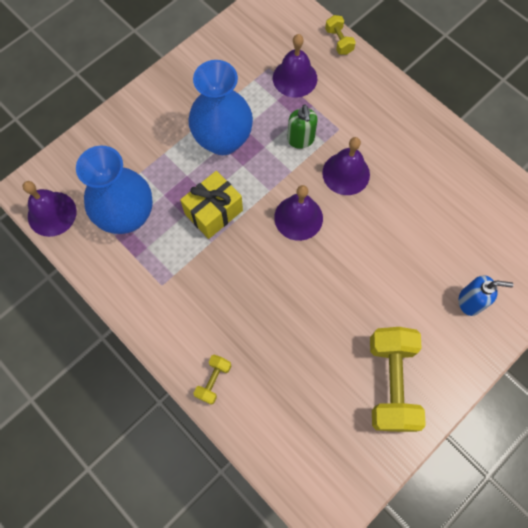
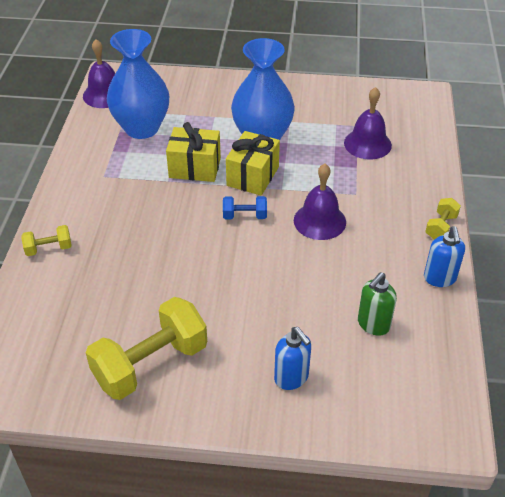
camera: 50 degrees right, 25 degrees down
purple bell [274,185,323,241] -> blue dumbbell [223,196,267,219]
green soap dispenser [287,105,318,149] -> green soap dispenser moved to [358,272,397,336]
yellow dumbbell [325,15,356,55] -> yellow dumbbell moved to [425,198,461,239]
none -> yellow gift [226,131,280,196]
none -> blue soap dispenser [424,226,465,287]

